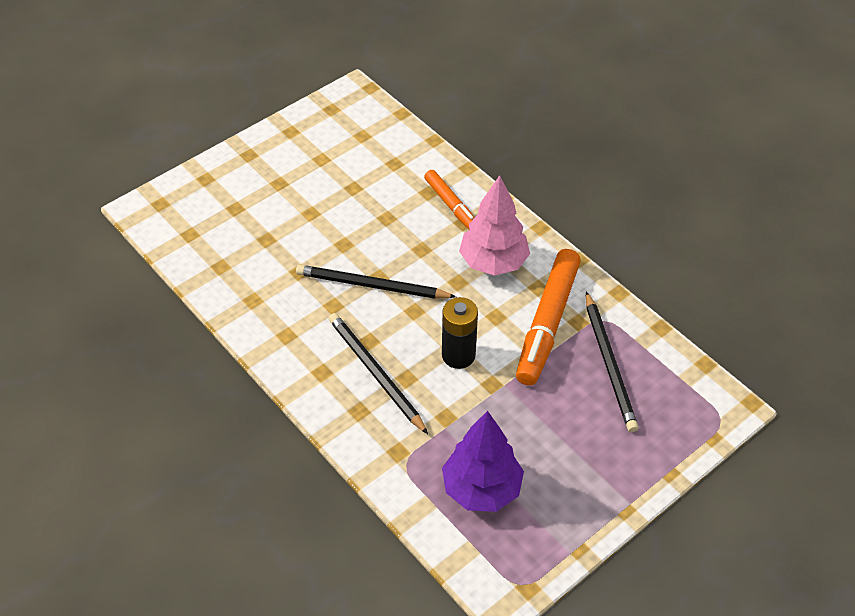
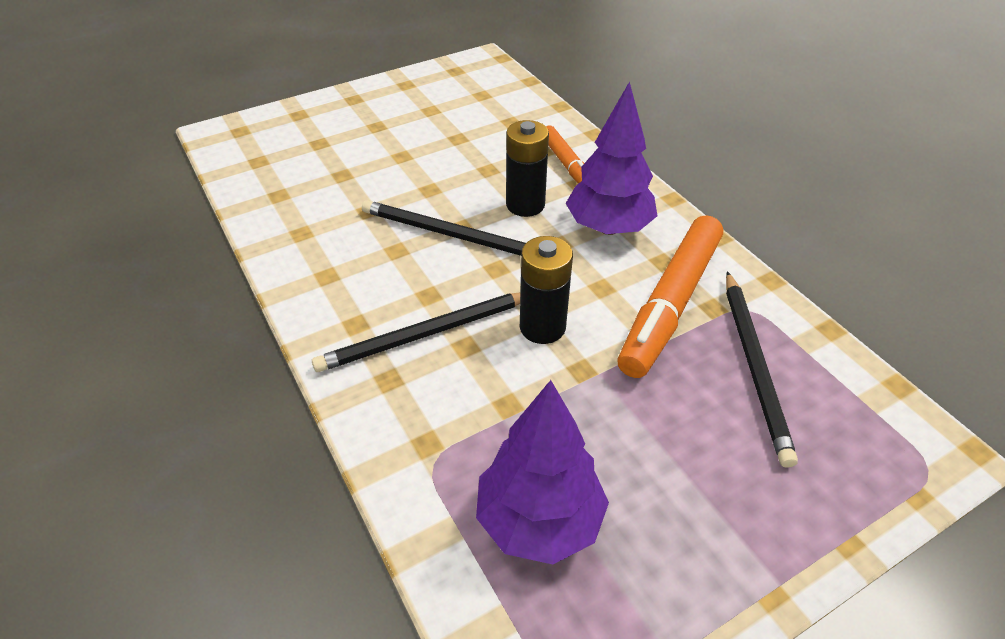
camera: 10 degrees right, 5 degrees down
black pencil [328,313,428,434] -> black pencil turned 90 degrees counterclockwise [312,293,520,372]
pink tree [459,175,530,276] -> purple tree [566,81,657,235]
none -> black battery [506,120,549,217]

